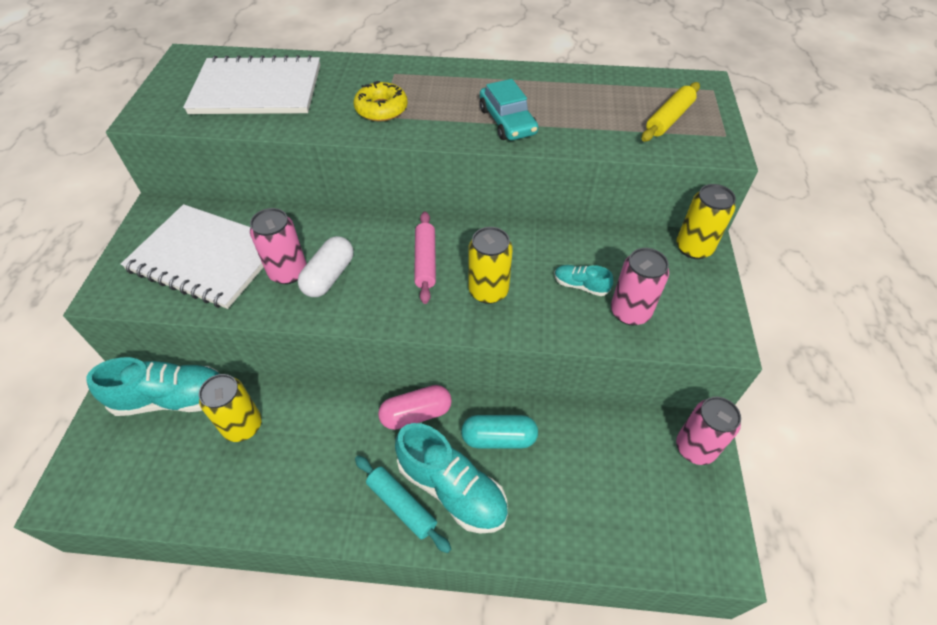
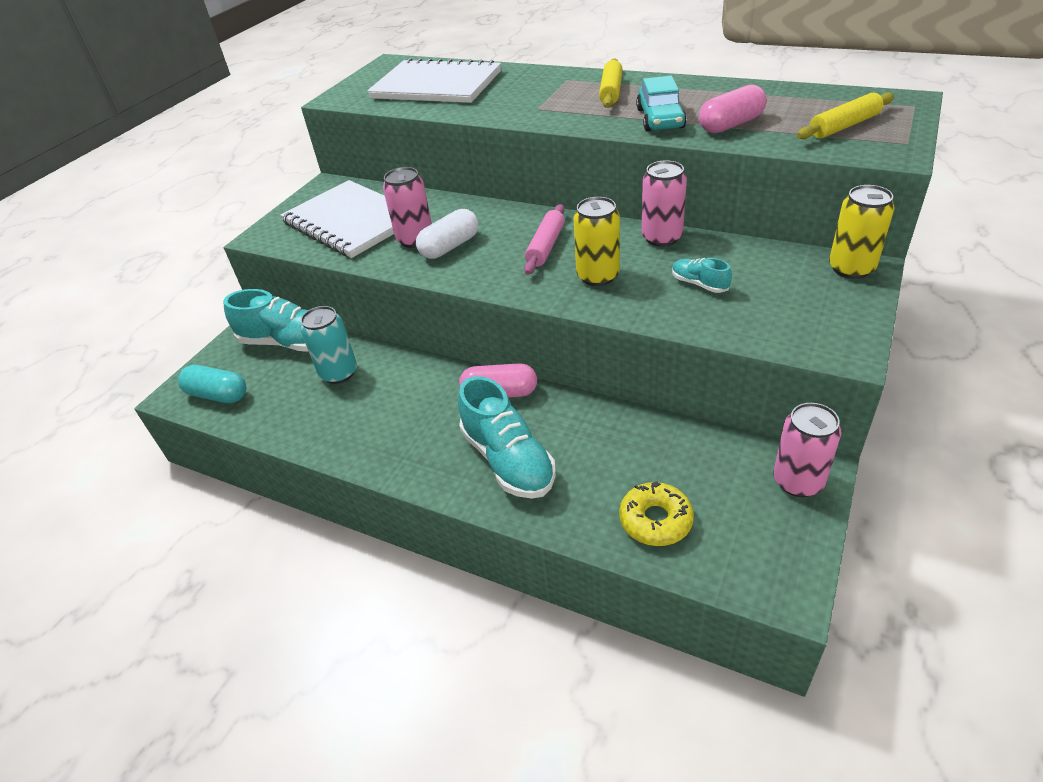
camera: 25 degrees right, 10 degrees down
yellow can [199,374,262,442] -> turquoise can [301,306,357,384]
yellow donut [354,81,408,121] -> yellow donut moved to [619,481,694,546]
turquoise rolling pin [355,455,451,553] -> none
turquoise capsule [461,415,538,448] -> turquoise capsule moved to [178,365,246,403]
pink can [611,248,669,325] -> pink can moved to [641,160,687,247]
none -> yellow rolling pin [599,58,623,108]
none -> pink capsule [699,84,767,133]

